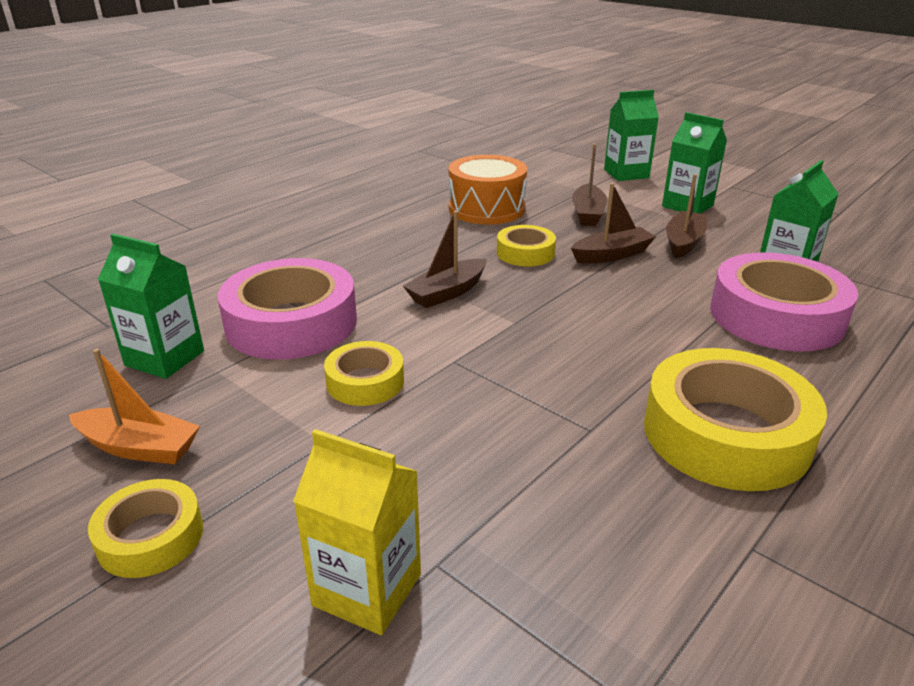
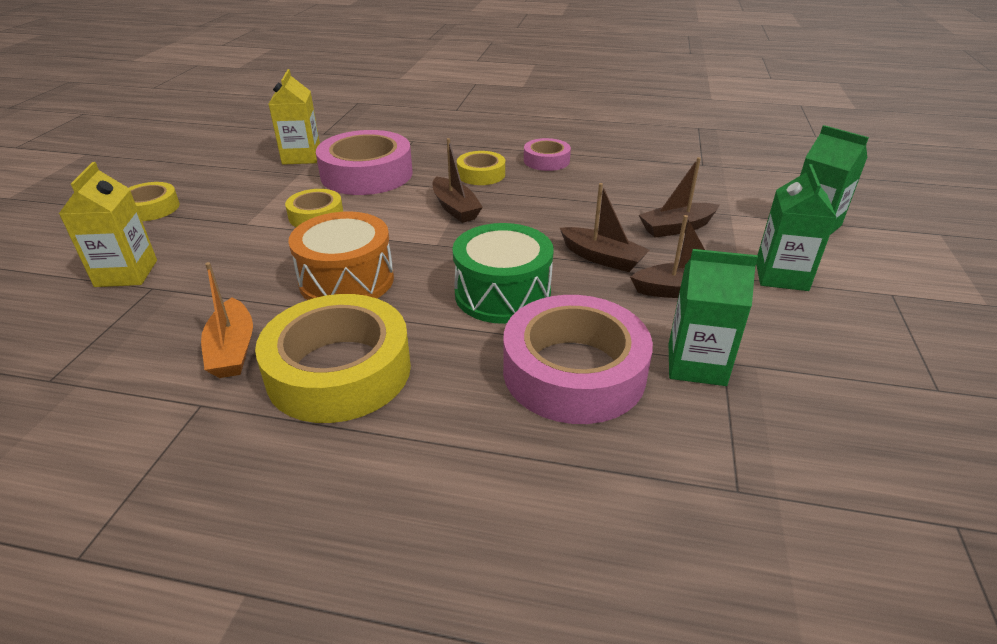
camera: 60 degrees right, 5 degrees up
orange boat [69,349,200,464] -> orange boat moved to [201,262,253,378]
green carton [98,234,204,379] -> yellow carton [269,69,320,165]
brown boat [403,211,487,308] -> brown boat turned 135 degrees counterclockwise [433,138,483,223]
orange drum [449,155,527,225] -> orange drum moved to [289,212,394,300]
yellow tape [497,225,556,266] -> yellow tape moved to [457,151,505,185]
none -> green drum [452,223,554,324]
none -> pink tape [524,138,571,171]

